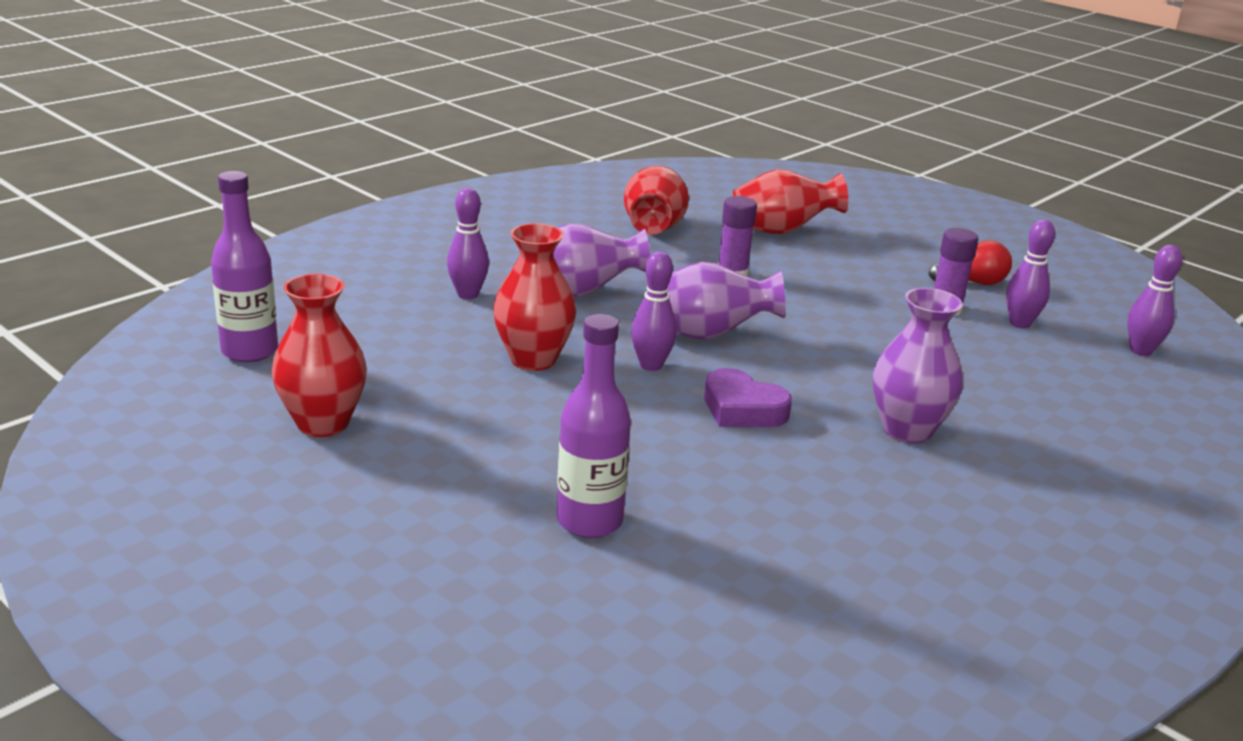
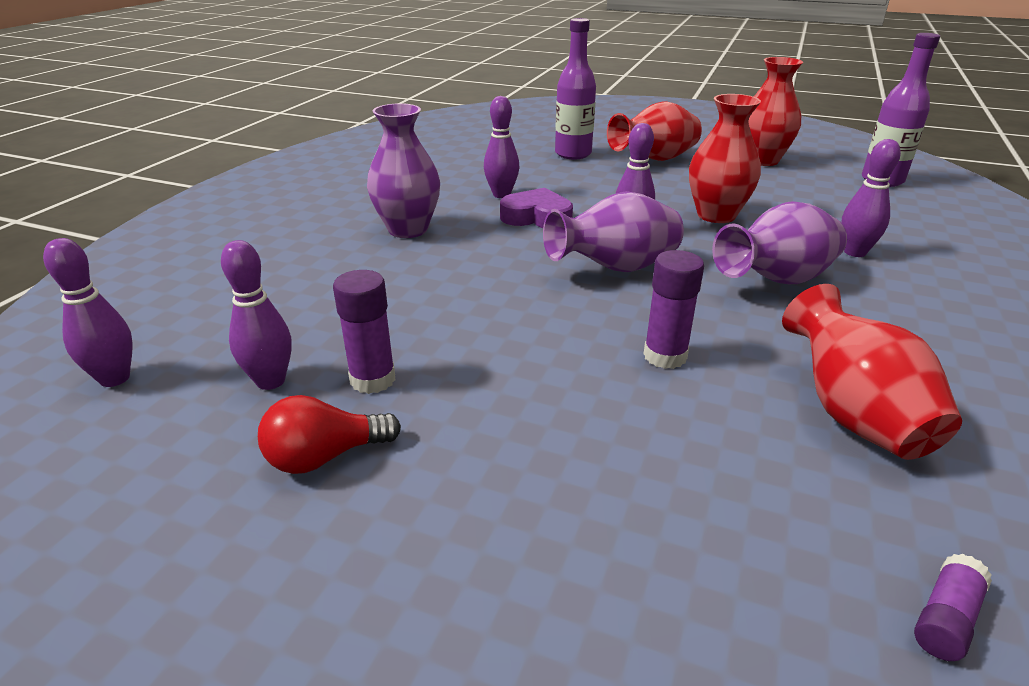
camera: 160 degrees right, 5 degrees up
red vase [732,169,848,234] -> red vase moved to [607,102,702,161]
none -> purple bowling pin [484,96,519,198]
none -> purple glue stick [914,554,992,661]

